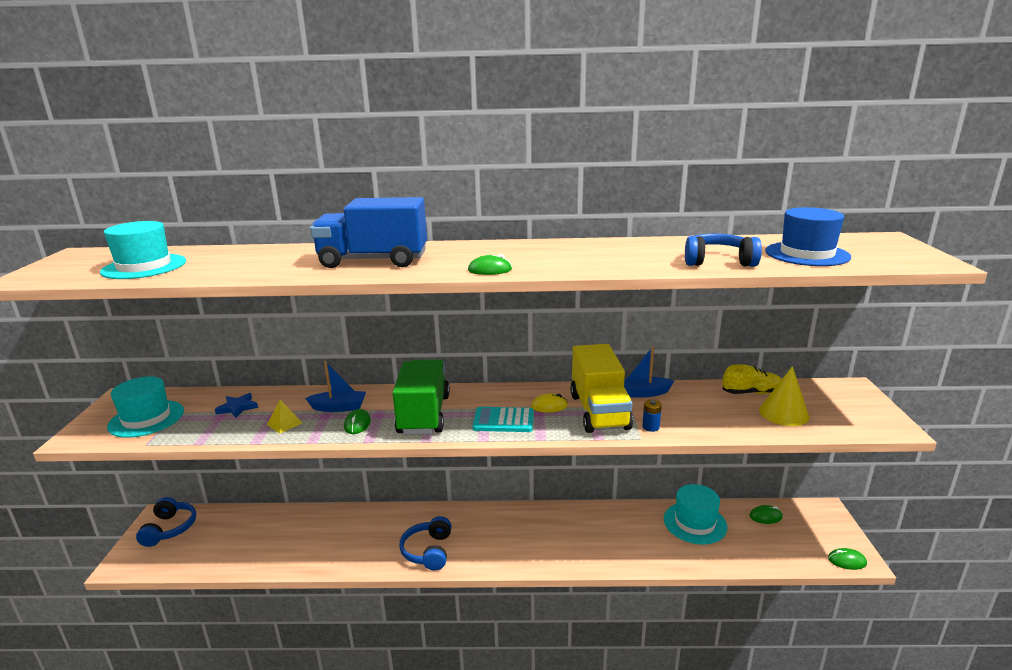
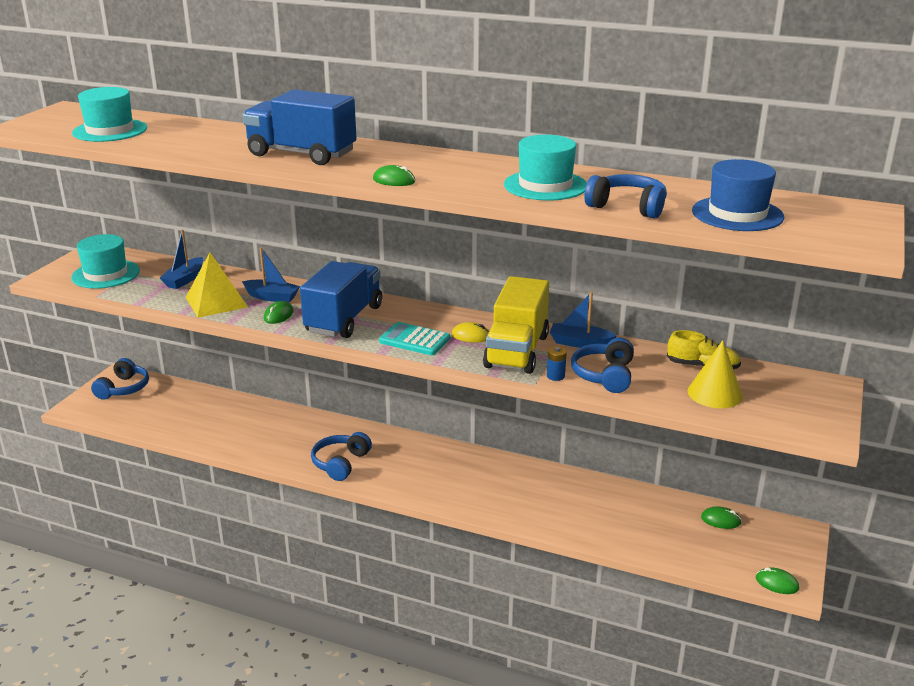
camera: 20 degrees right, 5 degrees up
blue star [215,393,258,418] -> blue boat [160,229,203,289]
yellow pyramid [267,400,303,434] -> yellow pyramid [186,253,248,318], size x1.99
green truck [393,359,450,435] -> blue truck [300,261,382,338]
turquoise hat [664,484,727,544] -> turquoise hat moved to [504,135,587,201]
none -> blue headphones [571,338,634,393]

